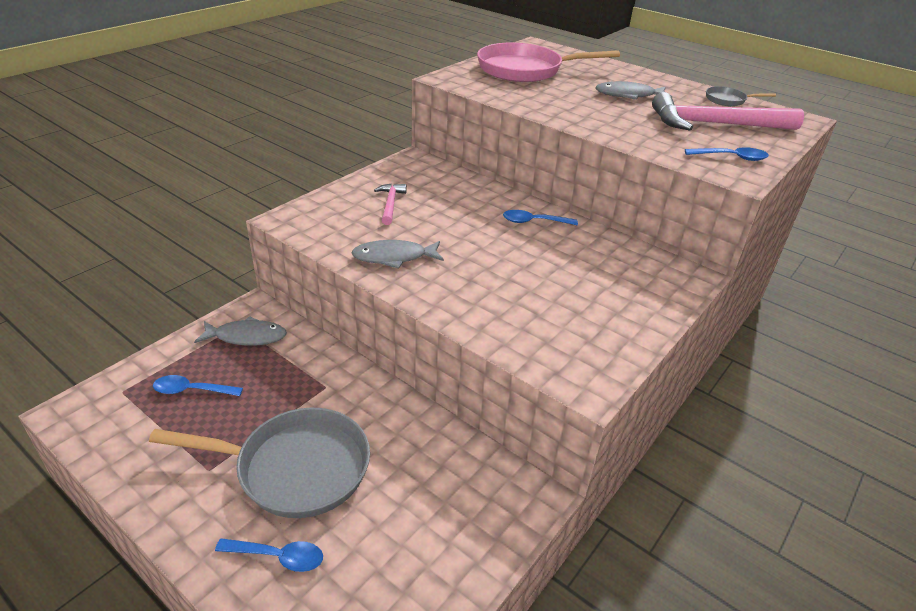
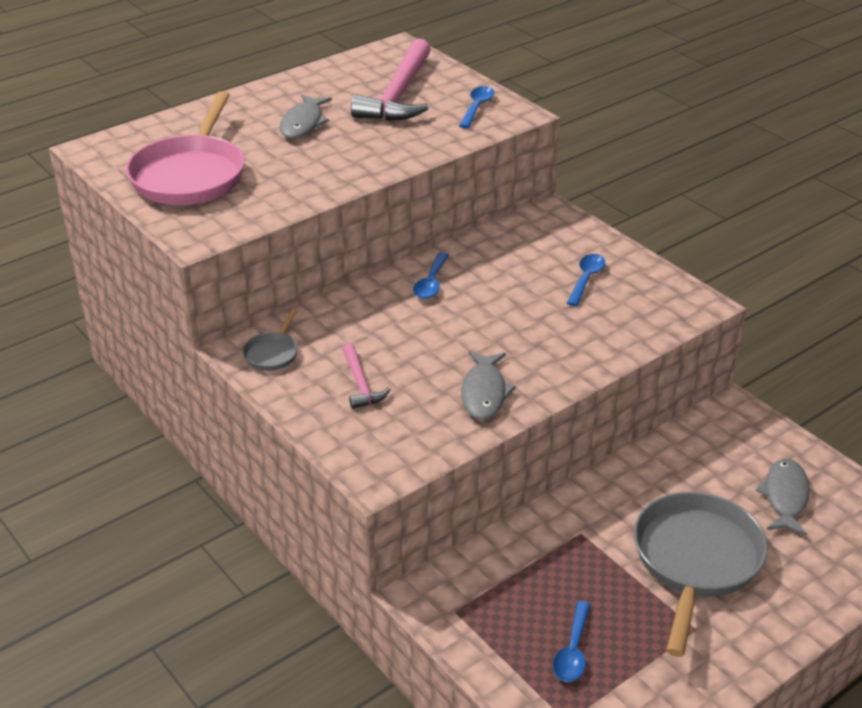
camera: 75 degrees left, 0 degrees up
grey fish [194,316,287,346] -> grey fish moved to [756,458,810,536]
blue spoon [215,538,323,572] -> blue spoon moved to [567,254,605,306]
pink hammer [374,184,407,225] -> pink hammer turned 120 degrees counterclockwise [342,343,391,409]
grey pan [706,86,776,106] -> grey pan moved to [242,308,298,371]

